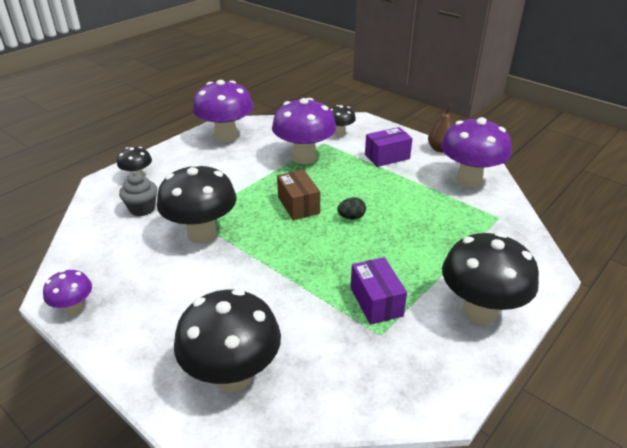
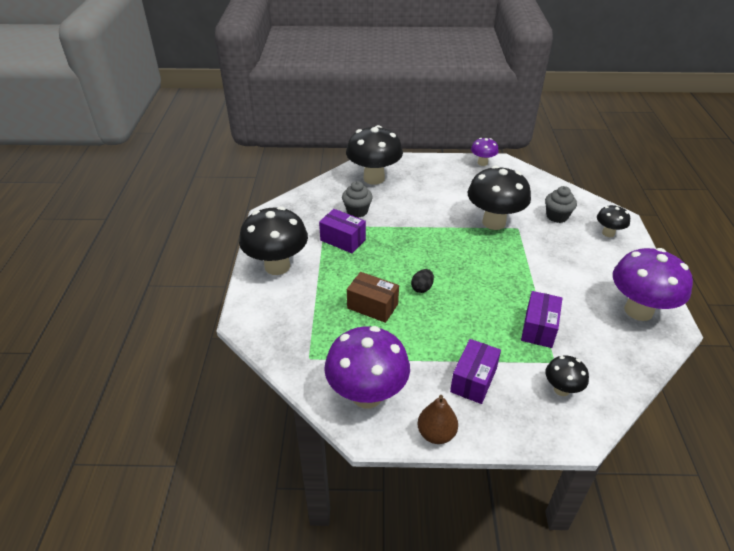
camera: 140 degrees right, 5 degrees up
purple mushroom [272,98,336,164] -> purple box [521,291,563,348]
brown box [277,170,320,220] -> brown box moved to [347,272,399,323]
none -> grey cupcake [342,181,373,218]

